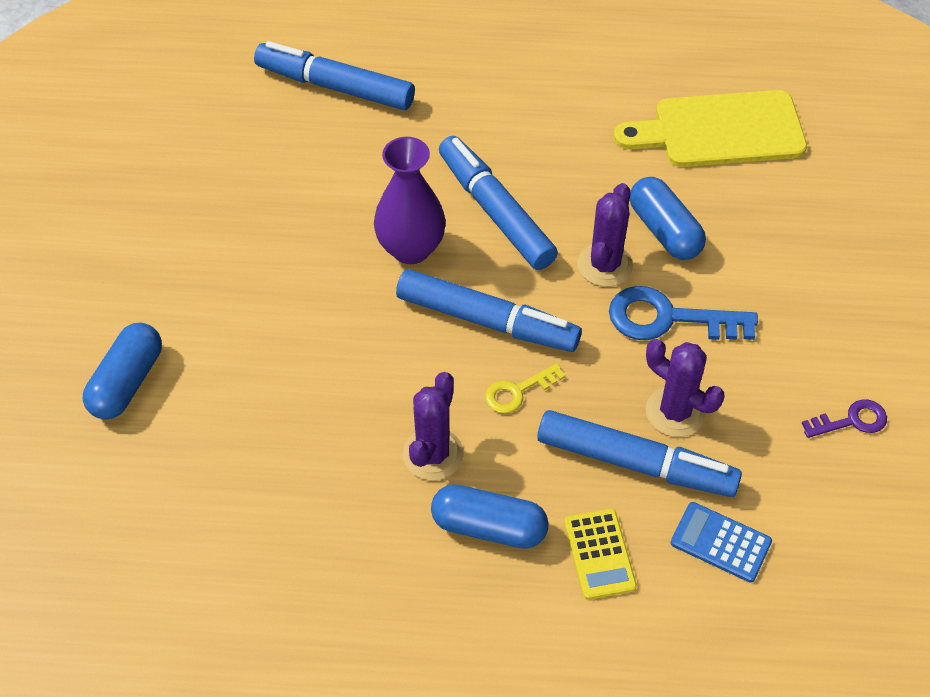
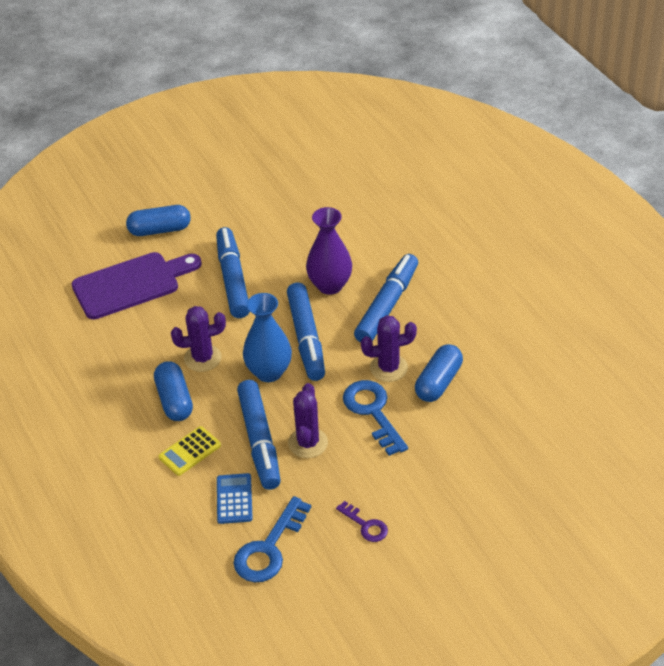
camera: 60 degrees right, 10 degrees down
blue marker [254,41,415,110] -> blue marker moved to [216,227,250,318]
yellow key [485,363,565,414] -> blue vase [243,293,292,382]
yellow cutting board [614,90,807,167] -> none
none -> purple cutting board [72,252,202,319]
none -> blue key [233,496,311,582]

